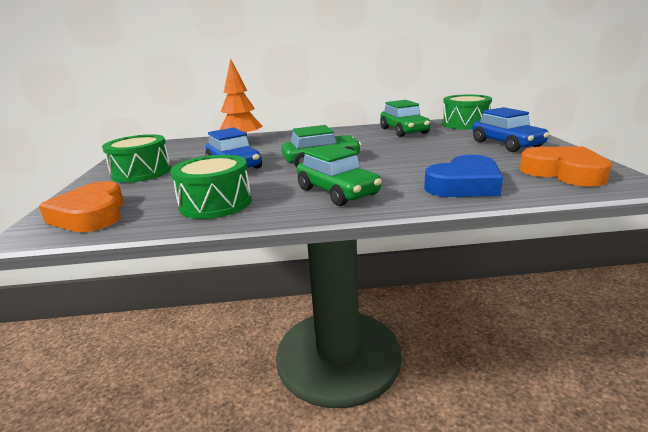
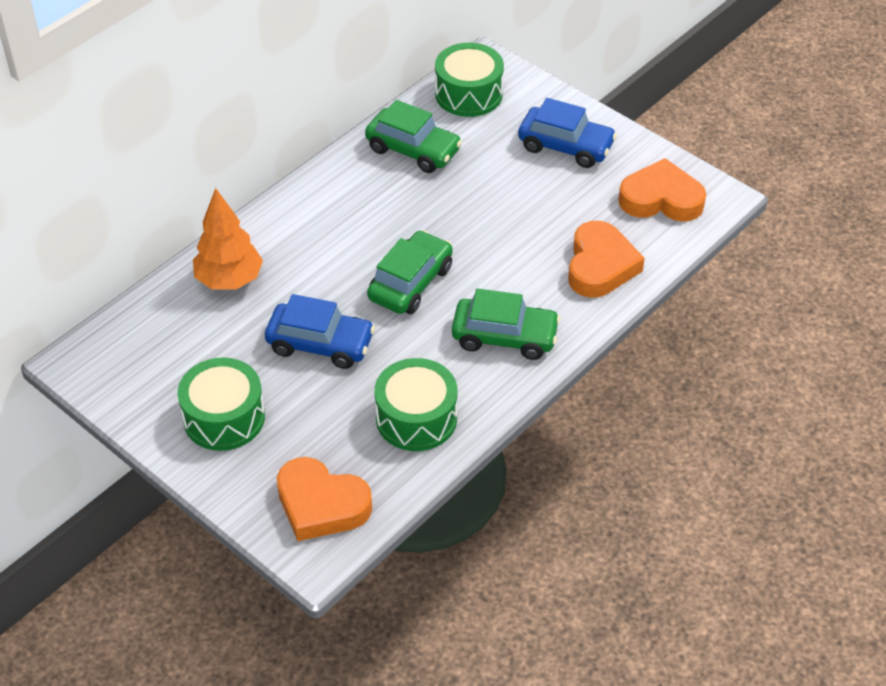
camera: 45 degrees left, 25 degrees up
blue heart [424,155,503,197] -> orange heart [568,221,645,298]

